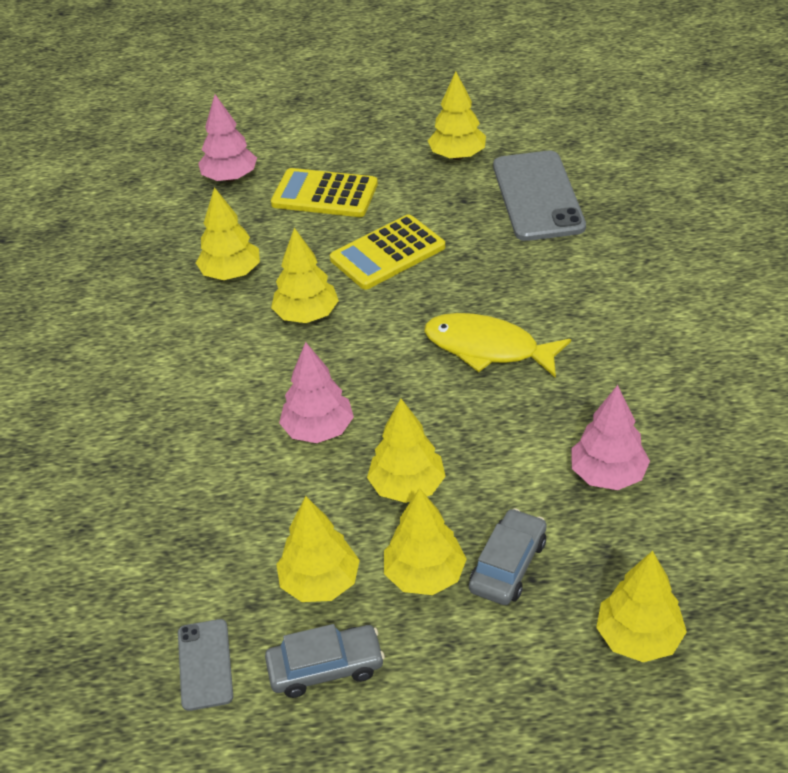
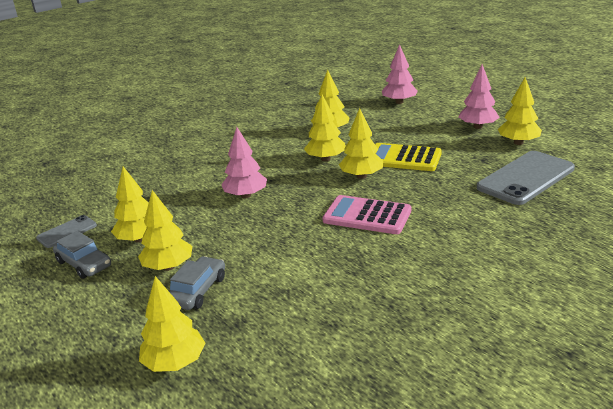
camera: 55 degrees right, 15 degrees down
yellow calculator [271,168,378,217] -> none
yellow tree [367,399,446,503] -> yellow tree moved to [339,108,383,179]
yellow fish [424,313,571,378] -> pink calculator [322,195,411,234]
grey car [469,508,547,605] -> grey car turned 60 degrees counterclockwise [169,256,225,310]
pink tree [571,385,650,490] -> pink tree moved to [459,64,500,129]

